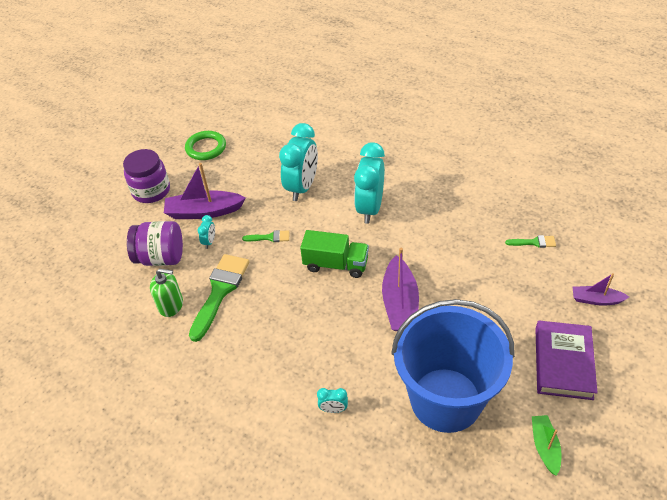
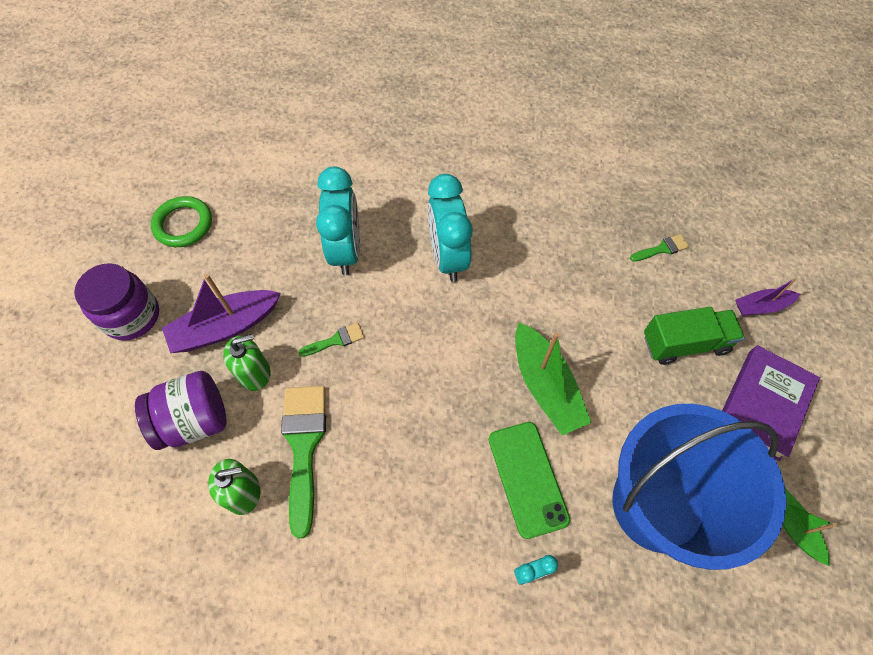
camera: 25 degrees left, 15 degrees up
turquoise clock [197,215,215,249] -> green soap dispenser [223,334,271,391]
green truck [300,230,369,278] -> green truck moved to [644,307,745,365]
purple boat [382,248,419,331] -> green boat [515,322,591,435]
purple book [535,321,598,400] -> purple book turned 45 degrees clockwise [722,345,820,461]
none -> green phone [489,422,570,539]

